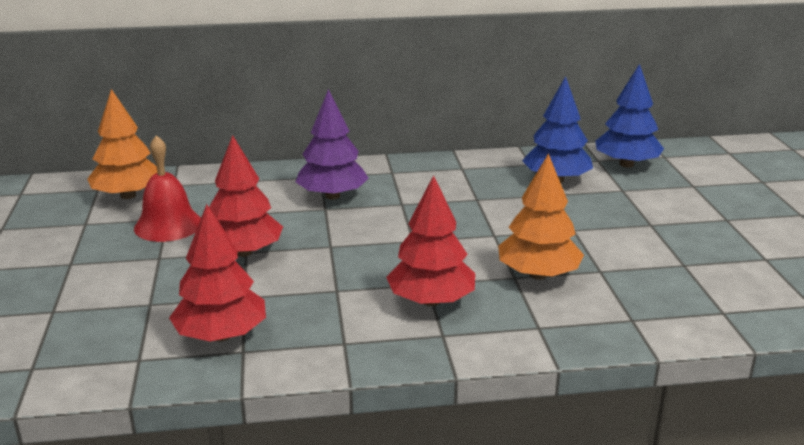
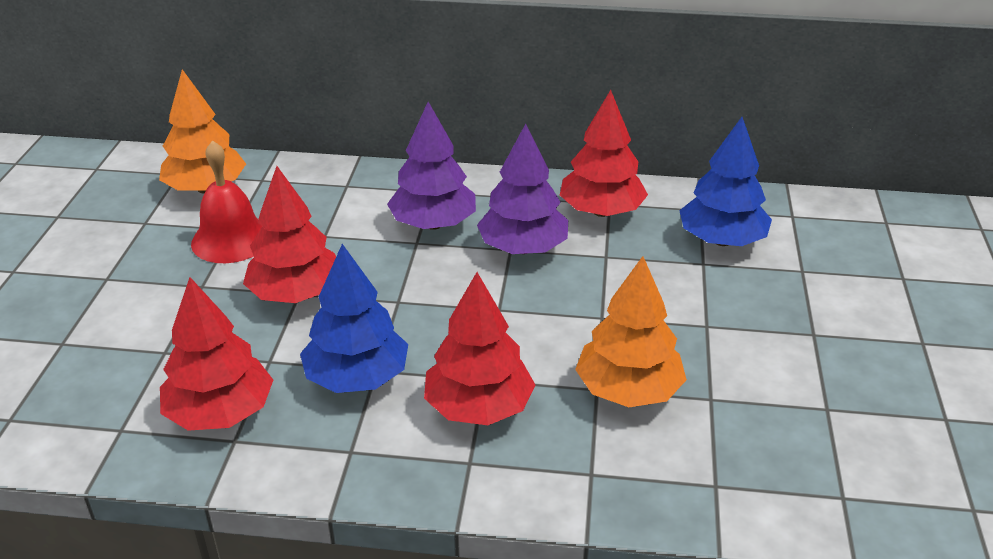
camera: 15 degrees right, 10 degrees up
blue tree [595,64,664,168] -> blue tree moved to [300,244,408,393]
none -> purple tree [477,124,568,254]
none -> red tree [560,90,648,217]

